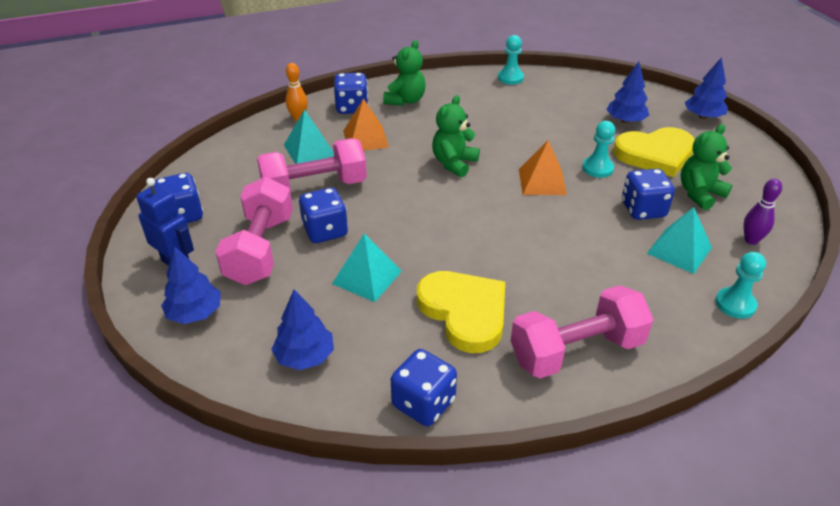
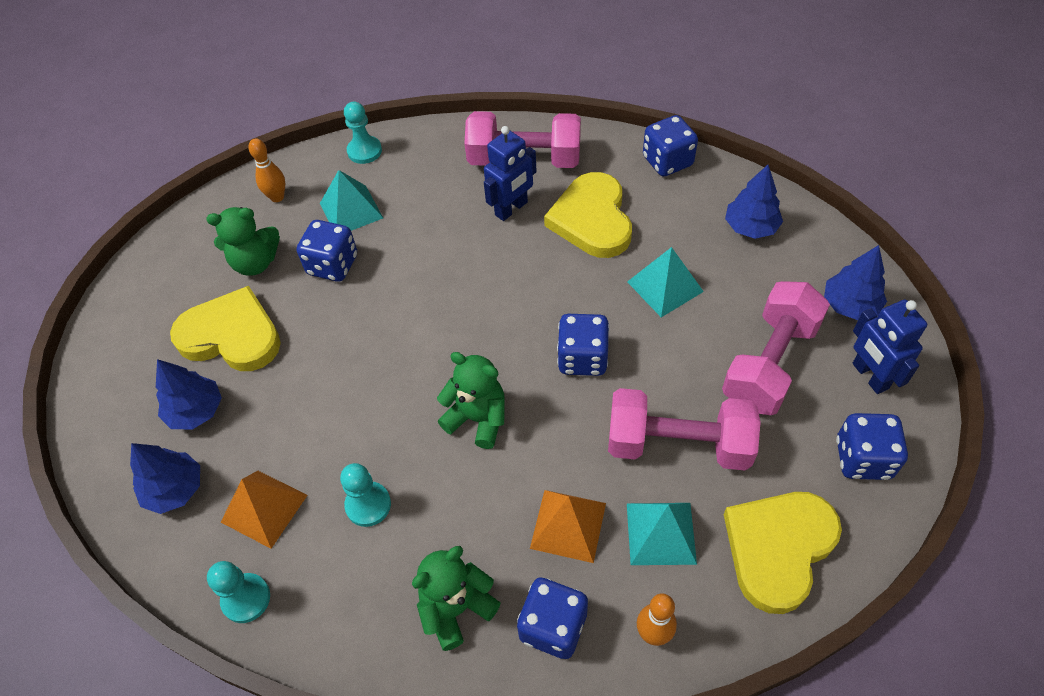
camera: 150 degrees left, 15 degrees up
blue dice [299,188,348,243] -> blue dice moved to [557,314,610,376]
green teddy bear [432,95,480,177] -> green teddy bear turned 120 degrees counterclockwise [437,352,505,449]
orange pyramid [519,140,567,195] -> orange pyramid moved to [221,471,308,549]
turquoise pawn [582,121,615,178] -> turquoise pawn moved to [340,463,391,527]
blue tree [685,57,728,119] -> blue tree moved to [130,443,200,514]
purple bowling pin [743,179,782,245] -> orange bowling pin [248,138,285,202]
none -> blue robot [484,126,537,221]
none -> yellow heart [723,492,842,614]

